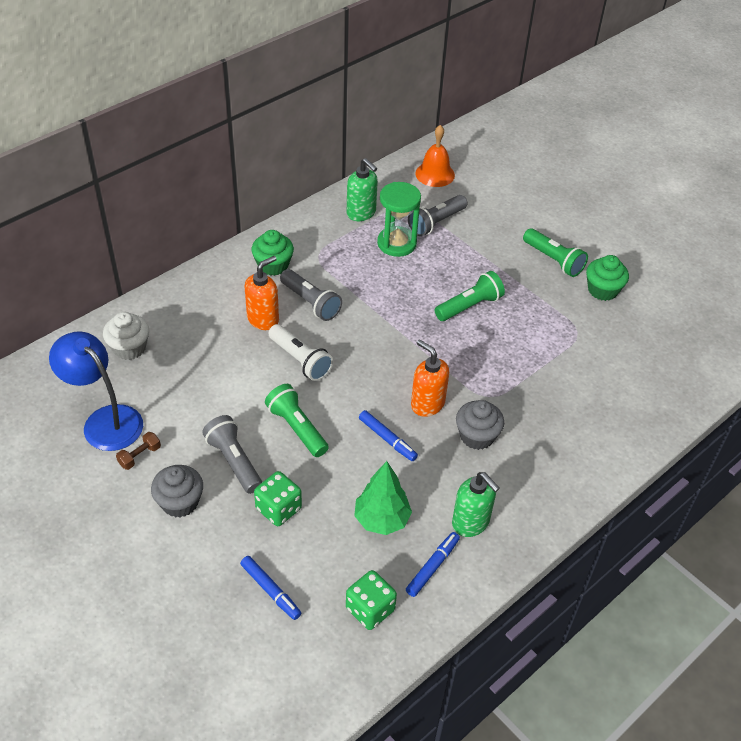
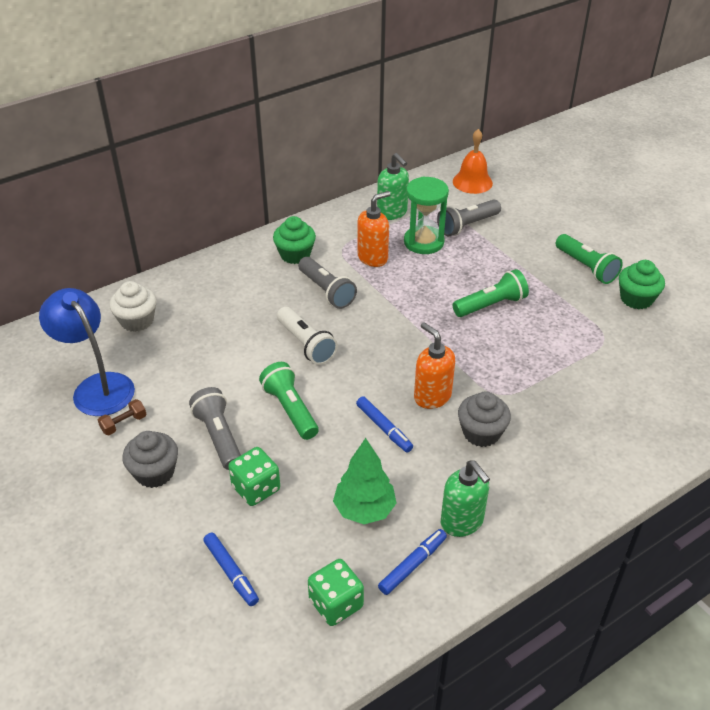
camera: 10 degrees right, 5 degrees down
orange soap dispenser [245,256,279,330] -> orange soap dispenser moved to [358,191,390,267]

